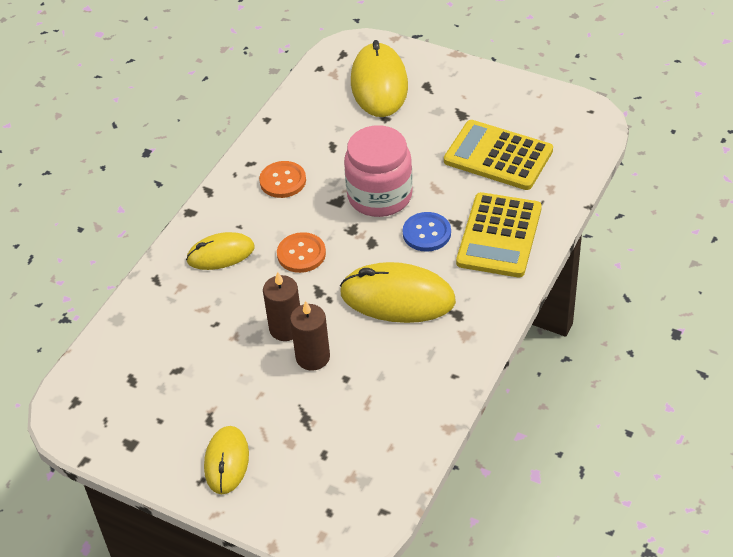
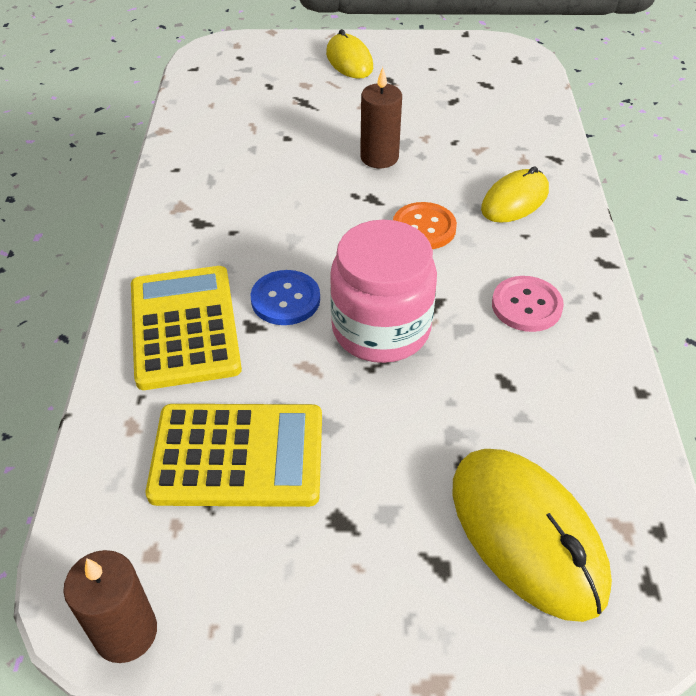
camera: 150 degrees right, 0 degrees up
orange button [259,161,306,198] -> pink button [492,276,564,332]
brown candle [290,301,330,370] -> brown candle moved to [63,550,157,663]
yellow mouse [340,262,456,323] -> none

